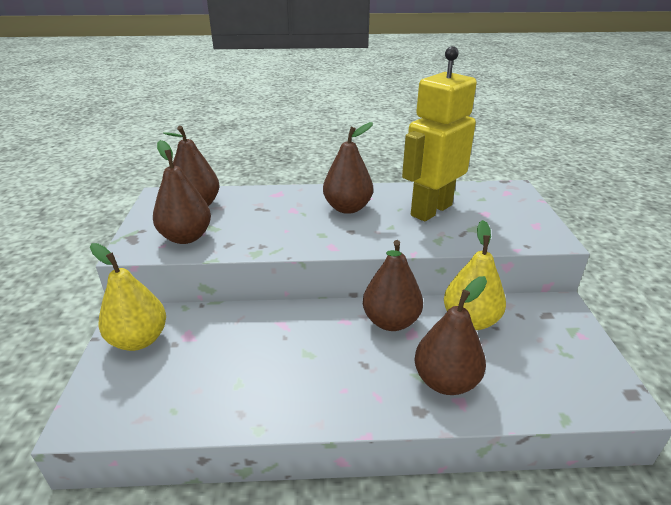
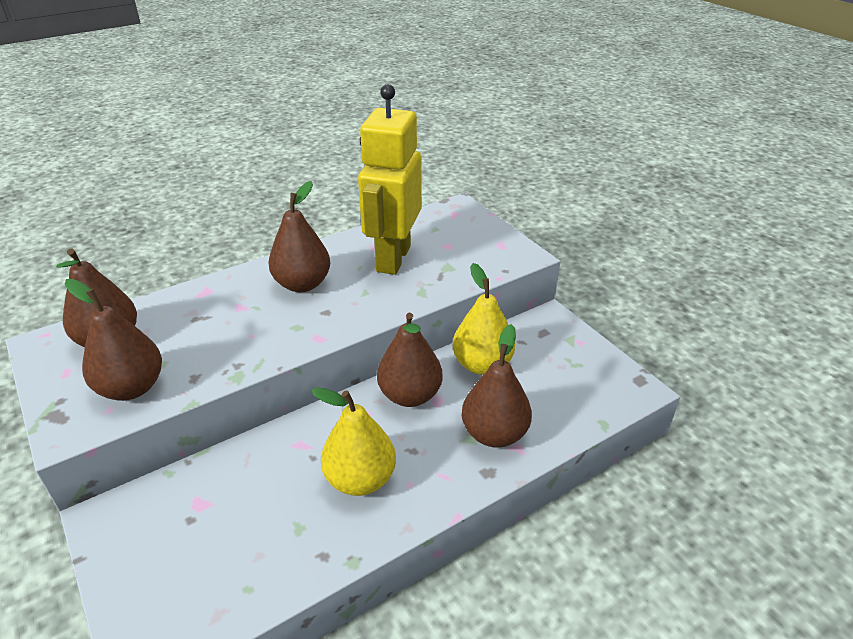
camera: 30 degrees left, 5 degrees up
yellow pear [90,243,166,351] -> yellow pear moved to [311,387,396,496]

